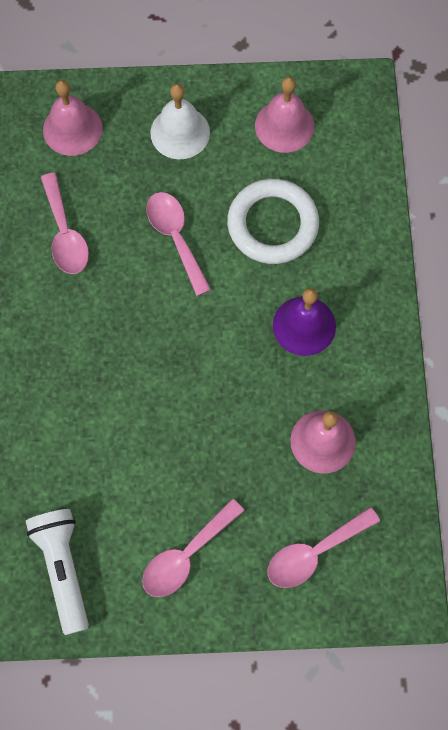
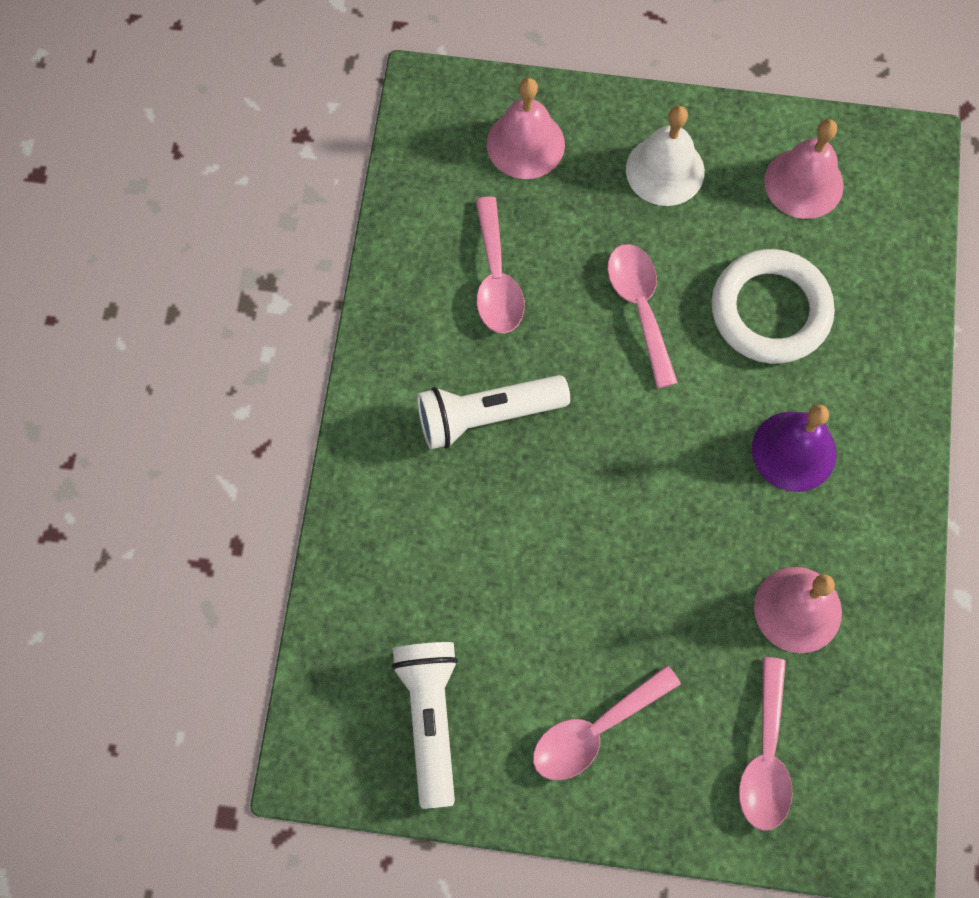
camera: 10 degrees right, 0 degrees up
pink spoon [267,507,380,588] -> pink spoon turned 60 degrees counterclockwise [739,657,793,831]
none -> white flashlight [417,375,570,449]

